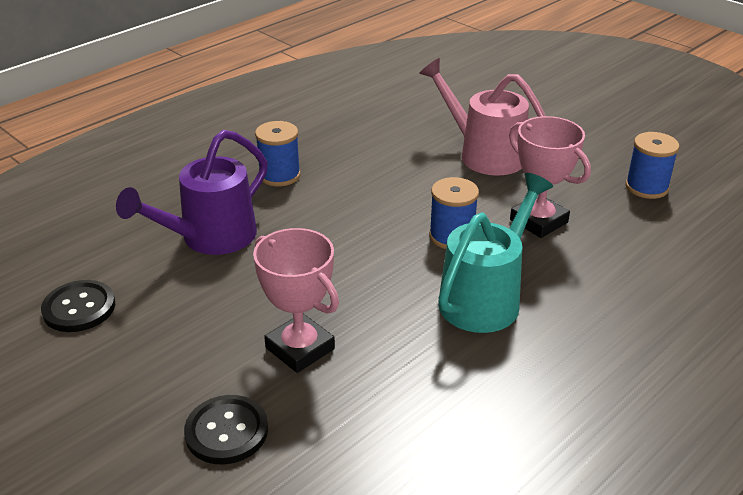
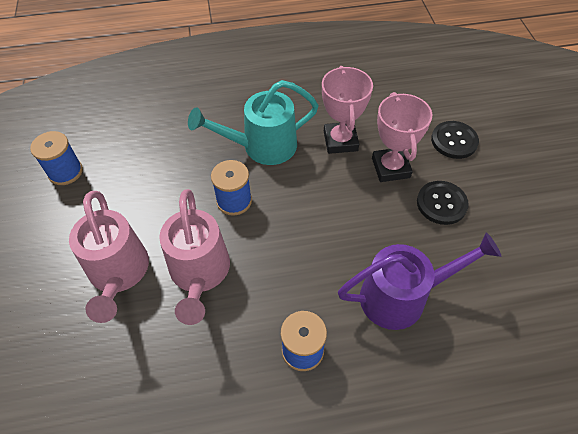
camera: 145 degrees left, 20 degrees up
black button [41,280,115,332] -> black button moved to [417,181,469,225]
pink trophy [509,116,591,238] -> pink trophy moved to [322,66,373,154]
none -> pink watering can [159,189,230,325]

